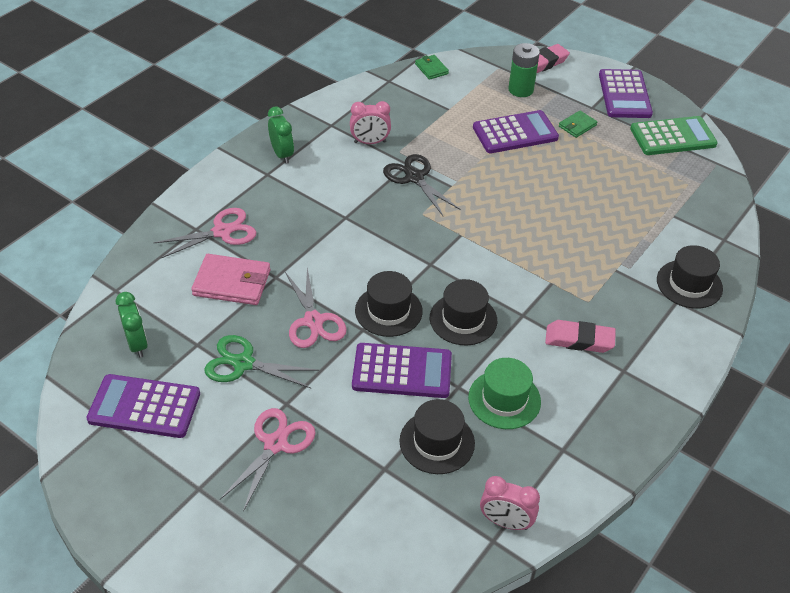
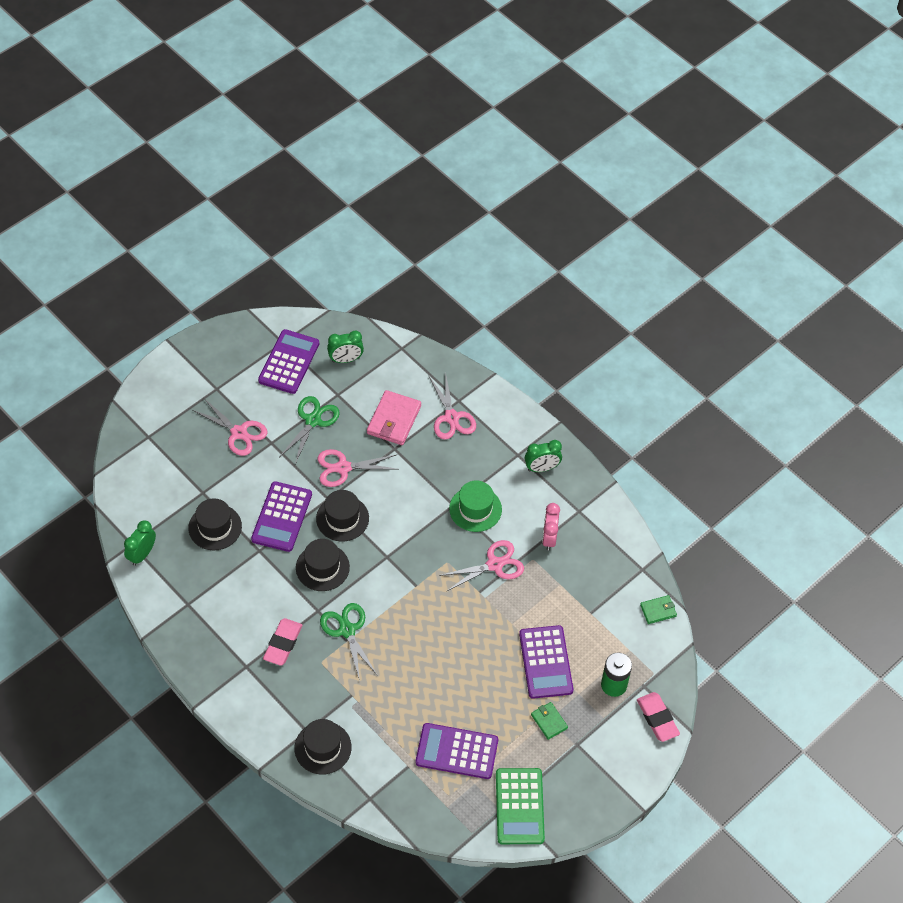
camera: 100 degrees right, 10 degrees up
black scissors [383,154,460,216] -> pink scissors [439,540,524,591]
green hat [468,358,541,429] -> green hat moved to [449,481,502,532]
pink clock [480,476,540,530] -> green clock [124,520,156,566]
purple calculator [599,69,653,118] -> purple calculator moved to [416,723,498,779]
none -> green scissors [320,603,378,681]

